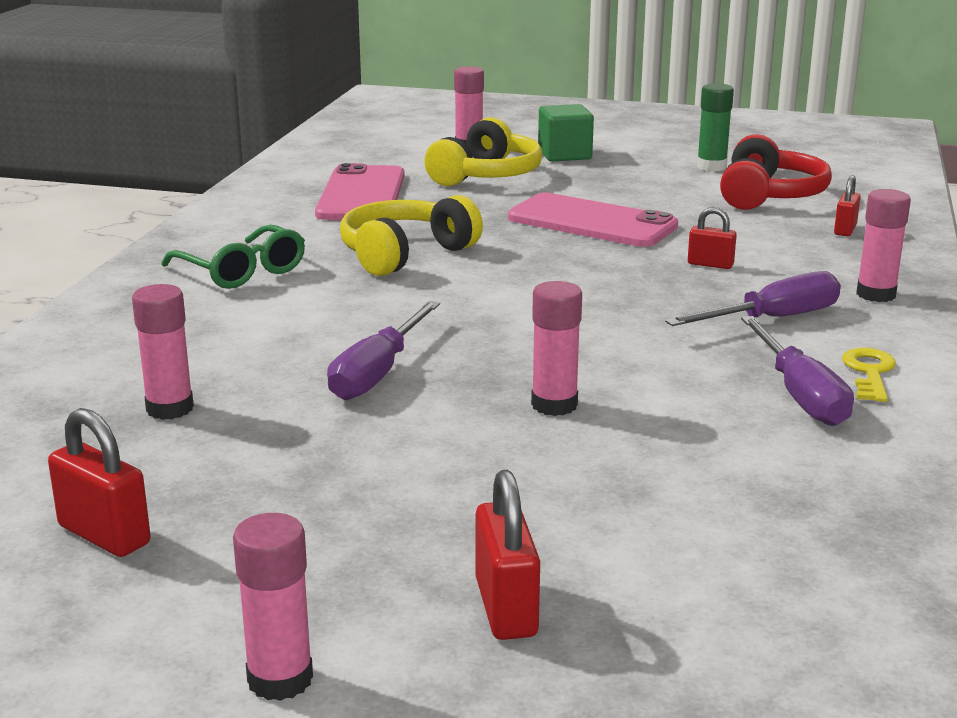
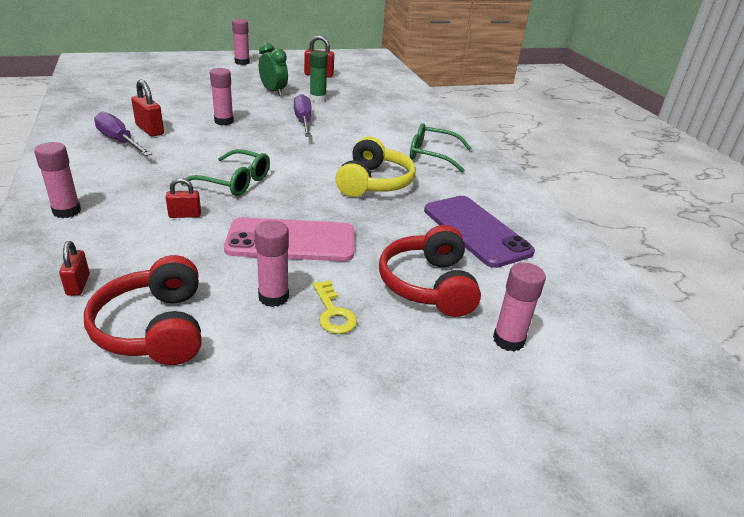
camera: 145 degrees right, 10 degrees up
pink glue stick [132,284,194,420] -> pink glue stick moved to [255,220,289,307]
pink phone [315,163,405,220] -> purple phone [424,196,535,268]
yellow headphones [424,117,542,186] -> red headphones [379,225,481,317]
red padlock [476,470,540,640] -> red padlock moved to [131,80,164,137]
green cube [538,104,594,162] -> none
purple screwdriver [665,271,841,326] -> none
green glue stick [697,83,734,171] -> green glue stick moved to [310,51,328,102]
yellow key [842,348,896,402] -> yellow key moved to [313,280,357,334]
none -> green glasses [180,149,270,196]
none -> green clock [259,43,288,96]

